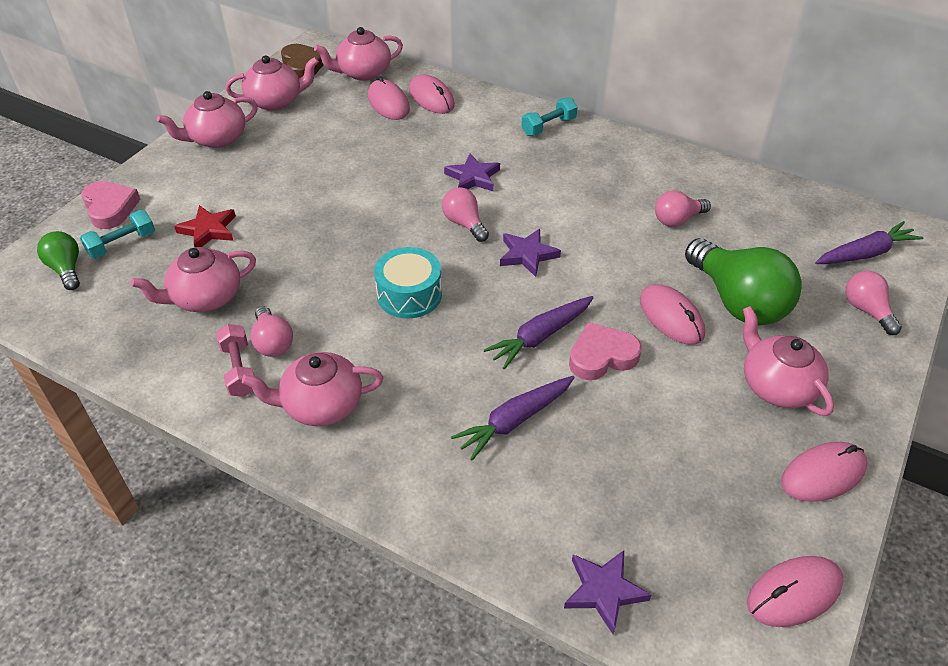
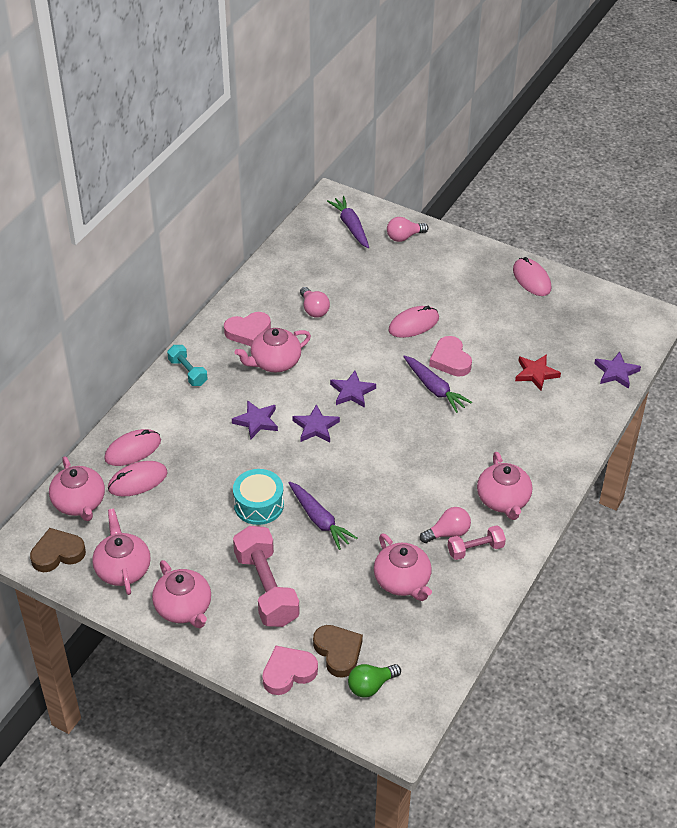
camera: 90 degrees left, 0 degrees up
turquoise dumbbell [80,210,155,258] -> brown heart [313,625,363,677]
red star [174,205,236,247] -> red star moved to [515,354,561,391]
turquoise drum [374,247,442,319] -> turquoise drum moved to [233,469,284,525]
pink light bulb [442,187,489,242] -> purple star [292,404,340,442]
purple carrot [451,376,575,461] -> purple carrot moved to [288,482,357,550]
green light bulb [685,238,802,326] -> none
pink teapot [743,306,834,416] -> pink teapot moved to [235,328,311,372]
pink mouse [747,556,844,627] -> none
none -> pink heart [224,312,271,346]
none -> pink dumbbell [233,526,300,627]

